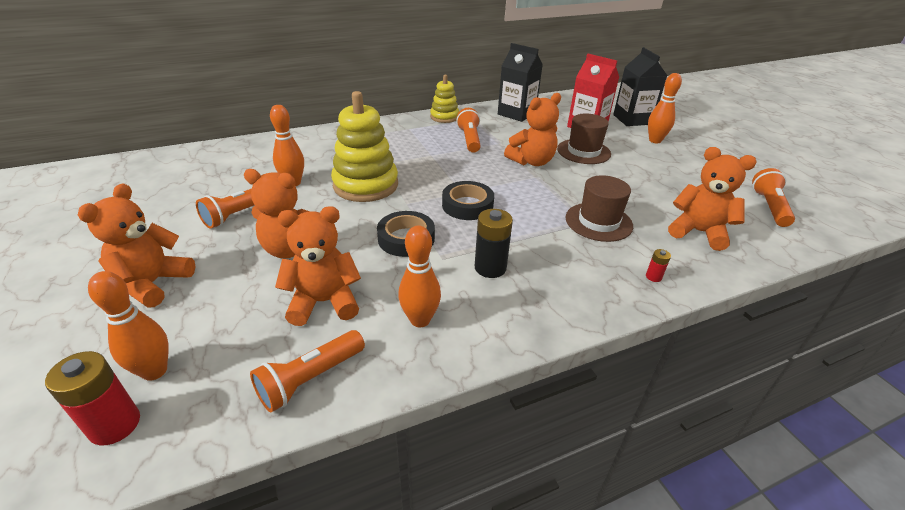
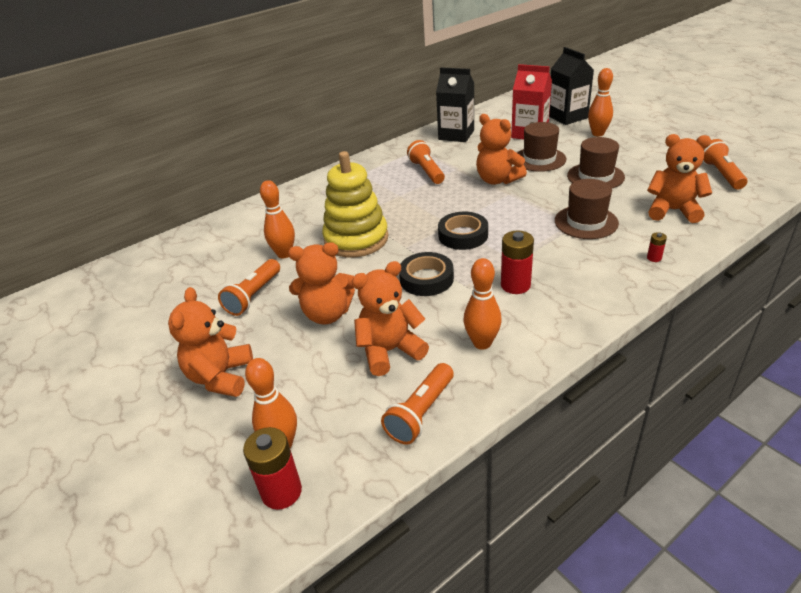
camera: 10 degrees left, 0 degrees up
yellow stacking toy [430,75,459,123] -> none
black battery [475,209,513,278] -> red battery [501,231,534,294]
orange teddy bear [504,93,561,166] -> orange teddy bear turned 90 degrees clockwise [476,114,527,185]
none -> brown hat [567,137,625,188]

